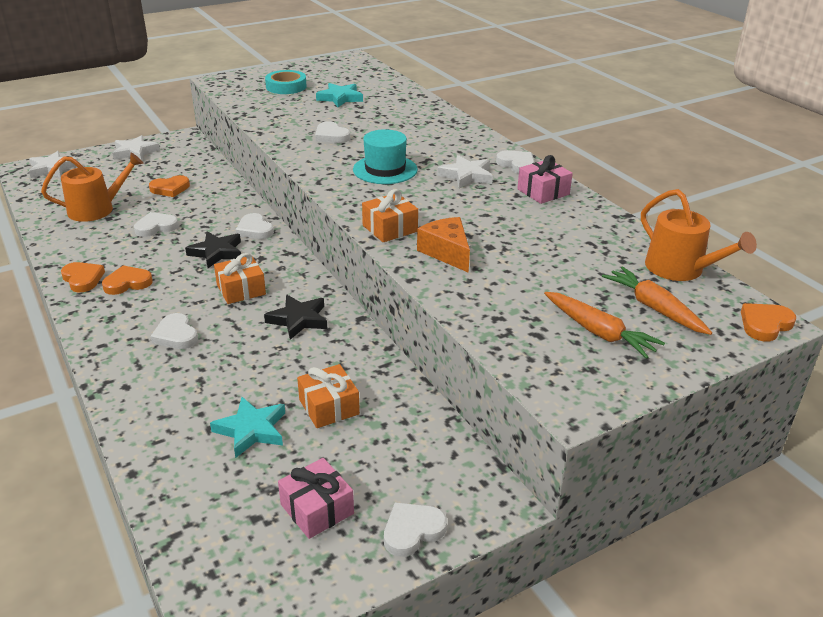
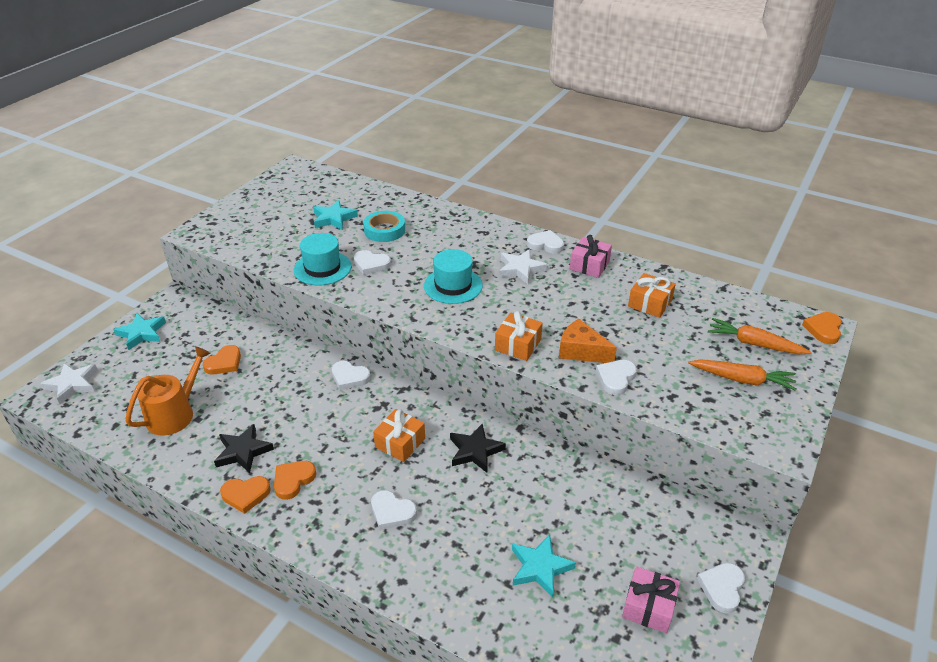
camera: 30 degrees left, 5 degrees up
orange heart [61,262,105,292] -> orange heart turned 150 degrees clockwise [220,476,271,514]
white star [112,135,160,160] -> turquoise star [113,313,166,350]
white heart [134,212,178,237] -> white heart moved to [596,360,637,395]
black star [185,232,241,268] -> black star moved to [214,424,274,473]
turquoise tape [265,70,307,94] -> turquoise tape moved to [363,211,405,242]
orange gift [297,364,360,428] -> orange gift moved to [628,273,676,318]
orange watering can [641,189,757,281] -> none
none -> turquoise hat [294,233,352,285]

